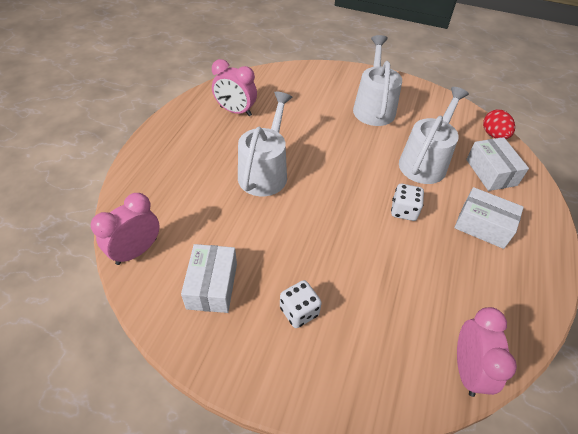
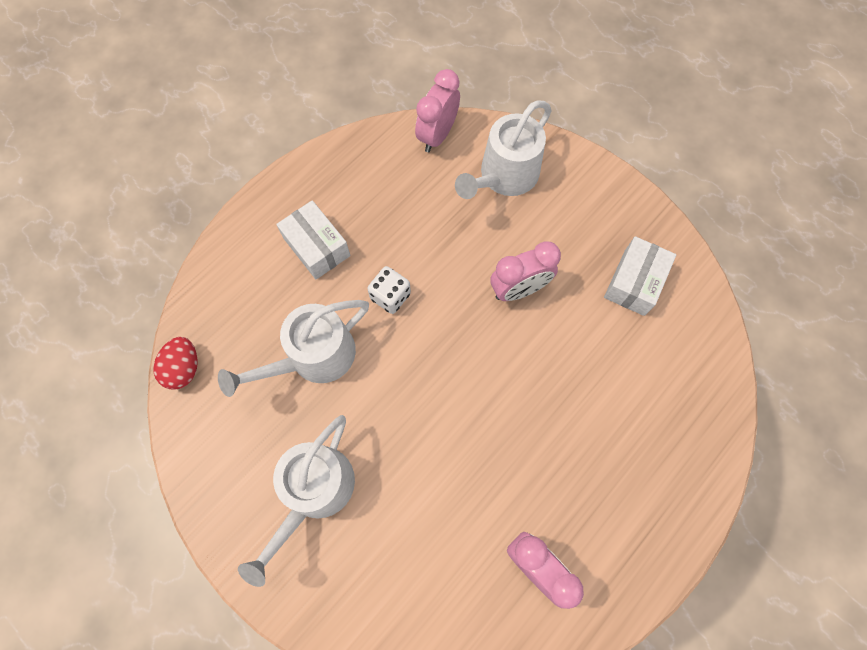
camera: 155 degrees left, 20 degrees up
pink clock [91,193,160,265] -> pink clock moved to [490,242,561,301]
white watering can [238,92,293,196] -> white watering can moved to [455,100,552,199]
white dice [280,280,322,328] -> none
white box [466,137,529,191] -> none

